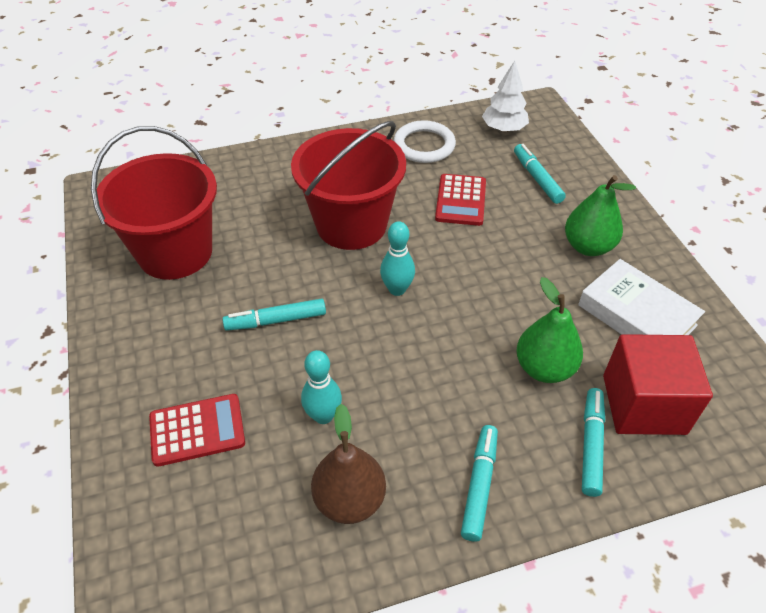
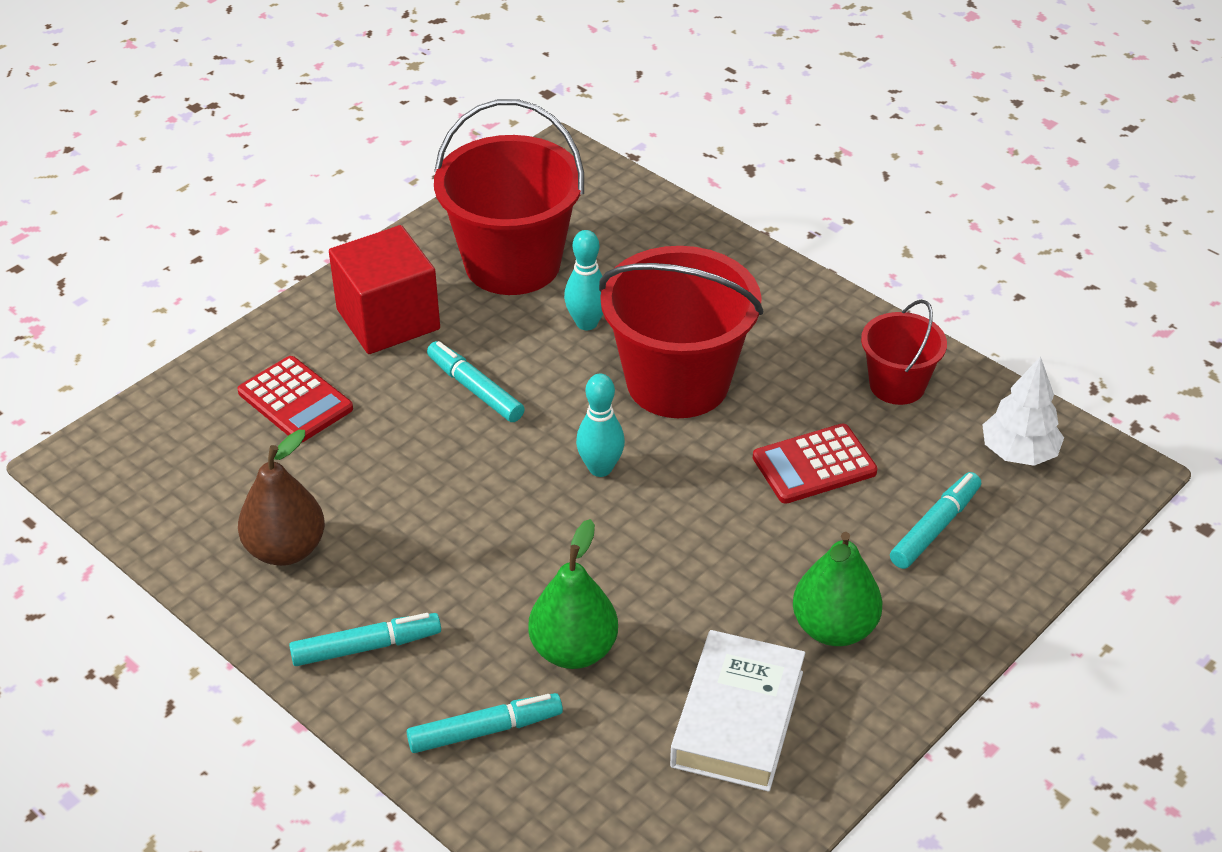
camera: 60 degrees right, 5 degrees down
turquoise bowling pin [301,350,342,424] -> turquoise bowling pin moved to [564,230,603,330]
white ring [394,120,456,163] -> red bucket [861,300,947,405]
red cube [603,334,713,435] -> red cube moved to [329,225,440,354]

